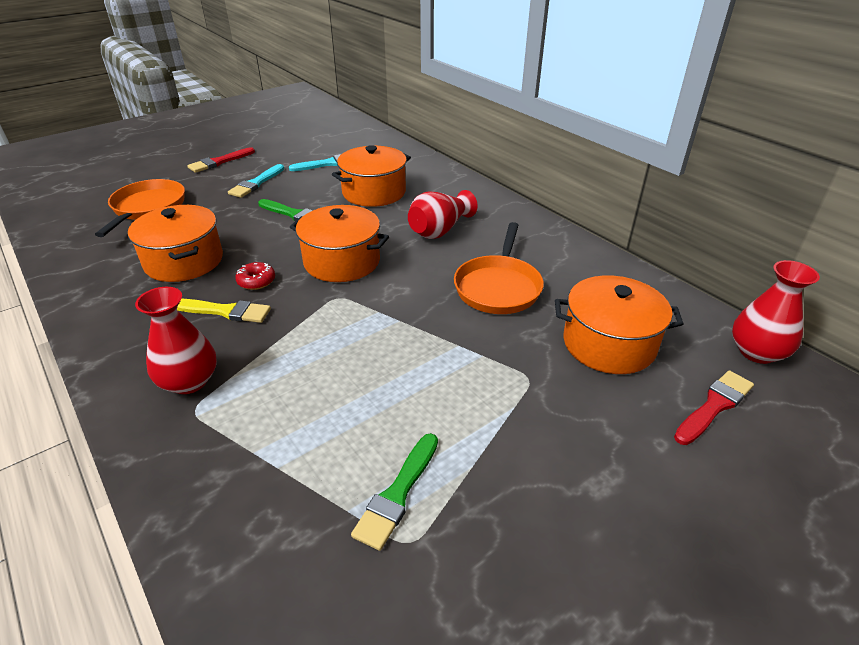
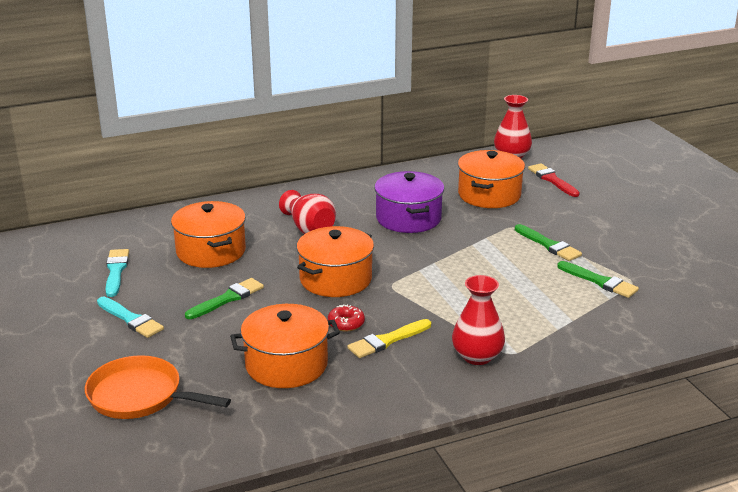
camera: 75 degrees left, 10 degrees down
yellow brush [177,299,271,323] -> yellow brush turned 150 degrees counterclockwise [347,319,431,358]
red brush [187,147,255,173] -> none
orange pan [454,222,544,314] -> purple pot [374,171,444,233]
none -> green brush [515,224,582,261]

